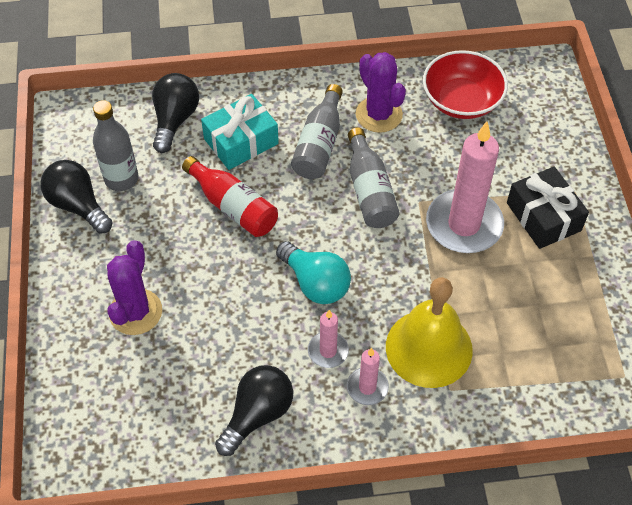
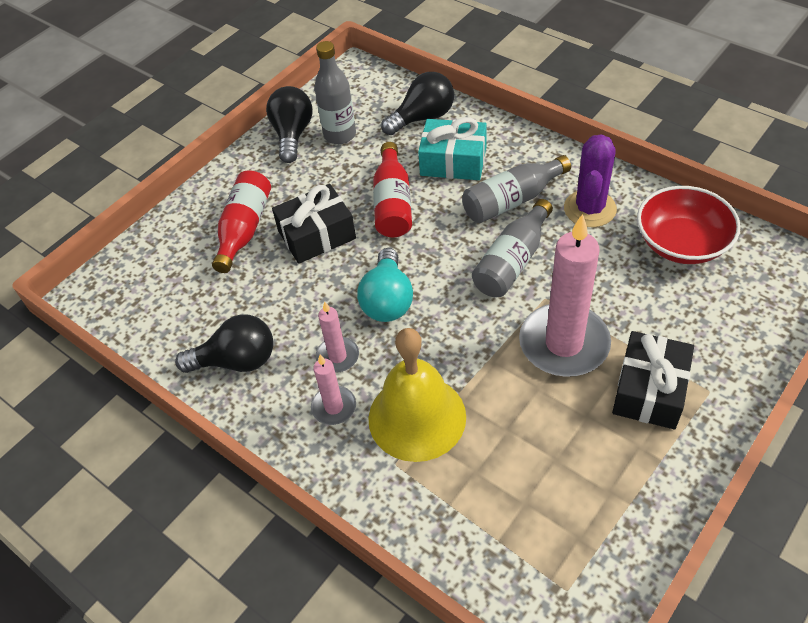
camera: 50 degrees right, 5 degrees down
purple cactus [107,240,162,335] -> red bottle [212,171,271,273]
none -> black gift [272,184,356,264]

